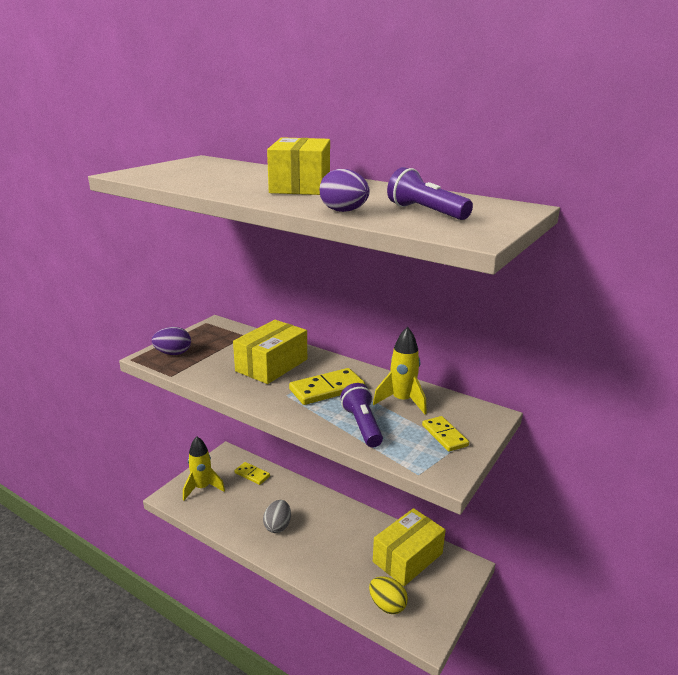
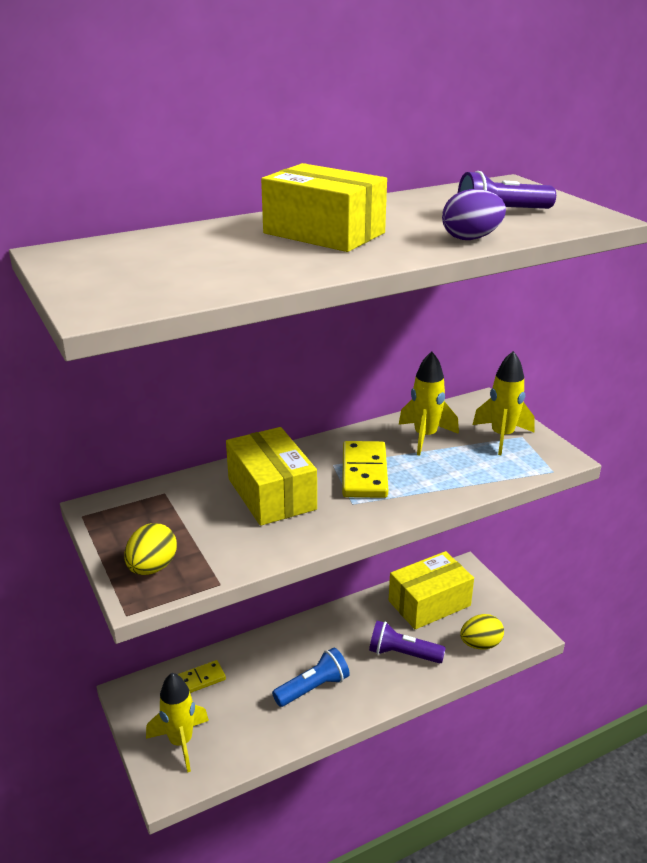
camera: 60 degrees left, 5 degrees up
purple egg [152,327,191,355] -> yellow egg [124,523,177,575]
grey egg [263,500,291,533] -> blue flashlight [272,648,350,707]
purple flashlight [340,383,383,447] -> purple flashlight moved to [369,621,445,664]
yellow box [373,508,446,586] -> yellow box turned 75 degrees clockwise [389,551,474,629]
yellow domino [422,416,469,452] -> yellow rocket [473,351,535,455]

